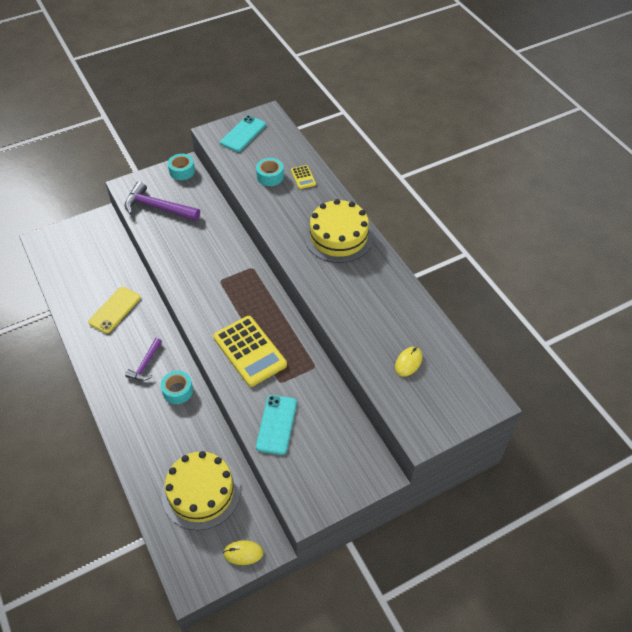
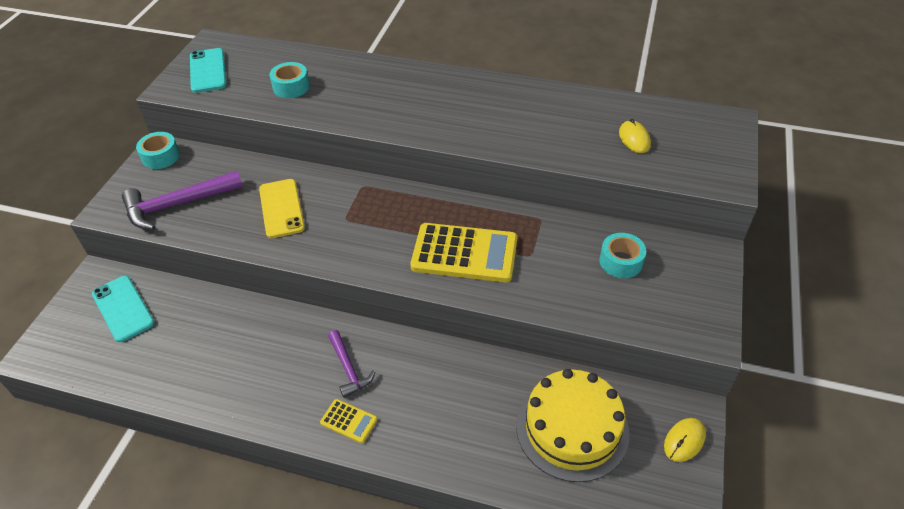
camera: 45 degrees left, 5 degrees down
yellow phone [88,287,141,334] -> yellow phone moved to [259,179,305,238]
turquoise tape [161,371,193,404] -> turquoise tape moved to [599,233,646,278]
turquoise phone [256,395,297,455] -> turquoise phone moved to [92,276,155,342]
yellow calculator [291,165,316,189] -> yellow calculator moved to [320,399,377,443]
yellow cake [304,199,373,263] -> none

